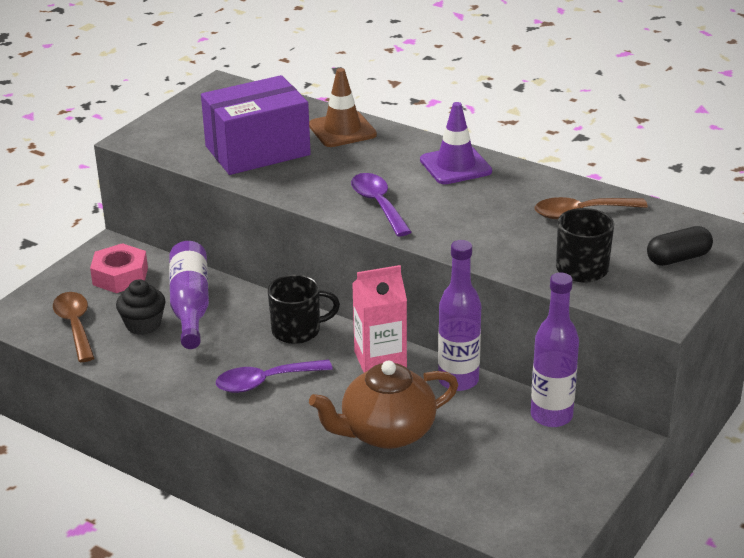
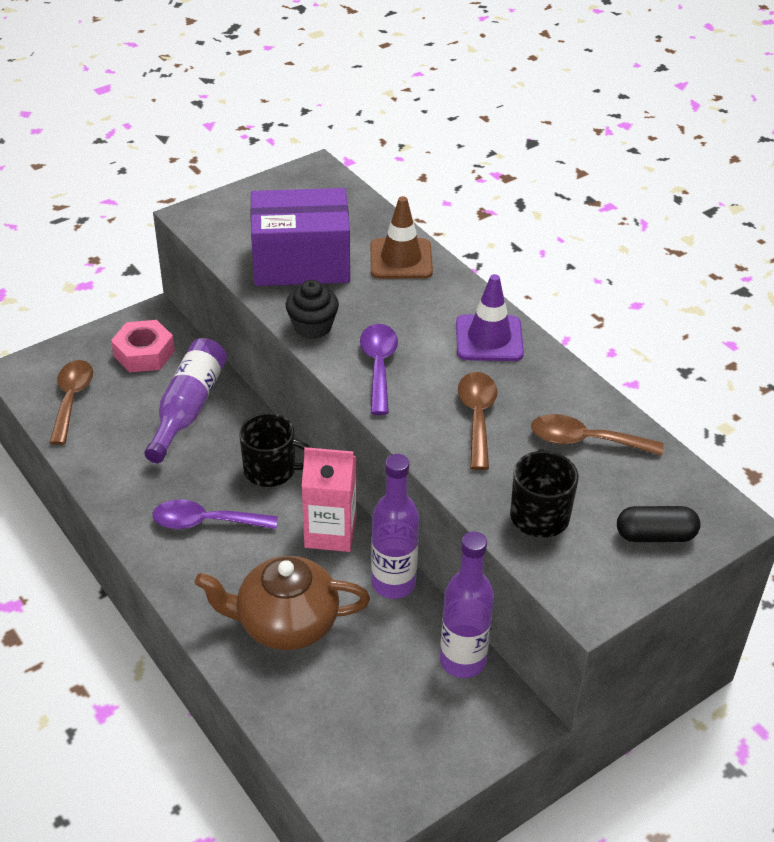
camera: 20 degrees right, 10 degrees up
black cupcake [116,279,166,335] -> black cupcake moved to [286,280,339,339]
none -> brown spoon [458,372,498,470]

